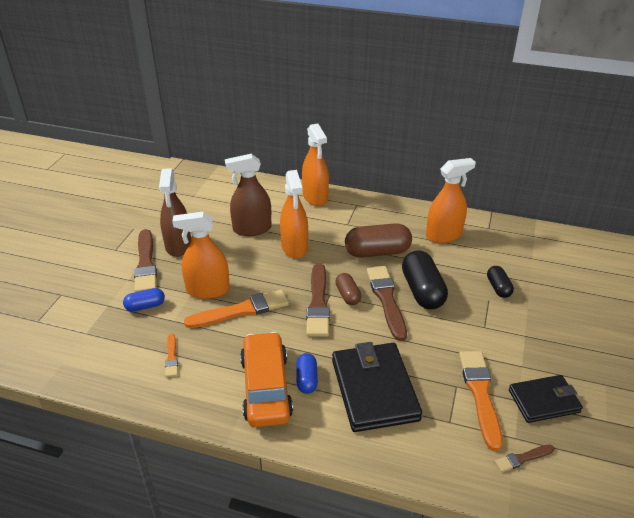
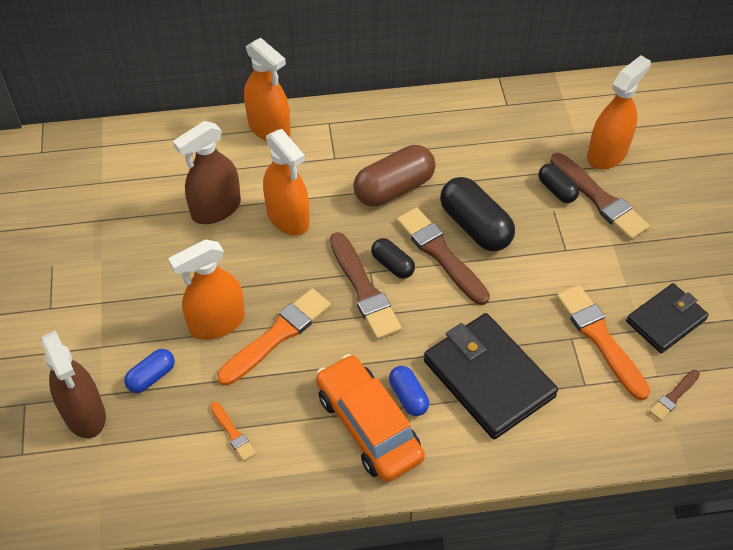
camera: 25 degrees left, 15 degrees up
brown brush [134,229,157,292] -> brown brush moved to [550,153,650,240]
brown spray bottle [159,168,191,257] -> brown spray bottle moved to [41,330,106,438]
brown capsule [335,273,361,305] -> black capsule [371,238,415,279]
orange spray bottle [426,158,476,243] -> orange spray bottle moved to [587,55,651,169]

